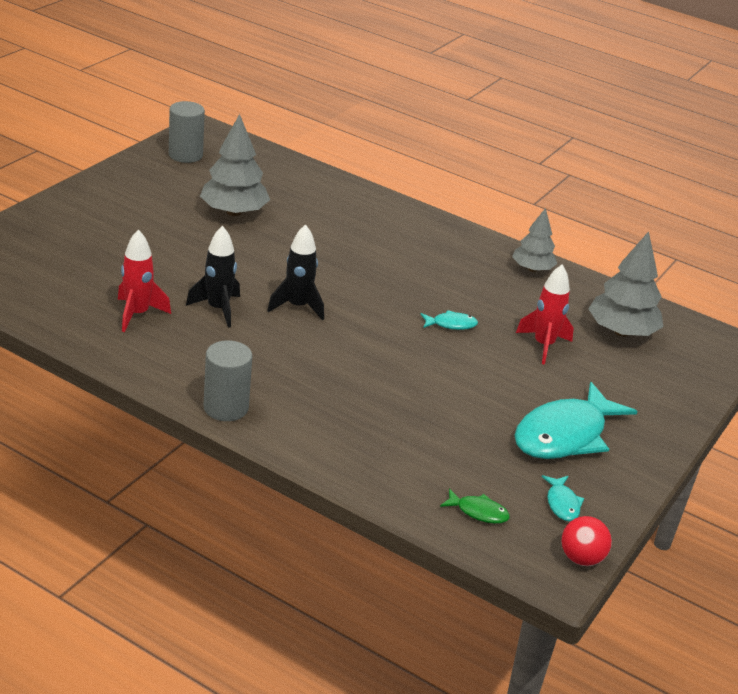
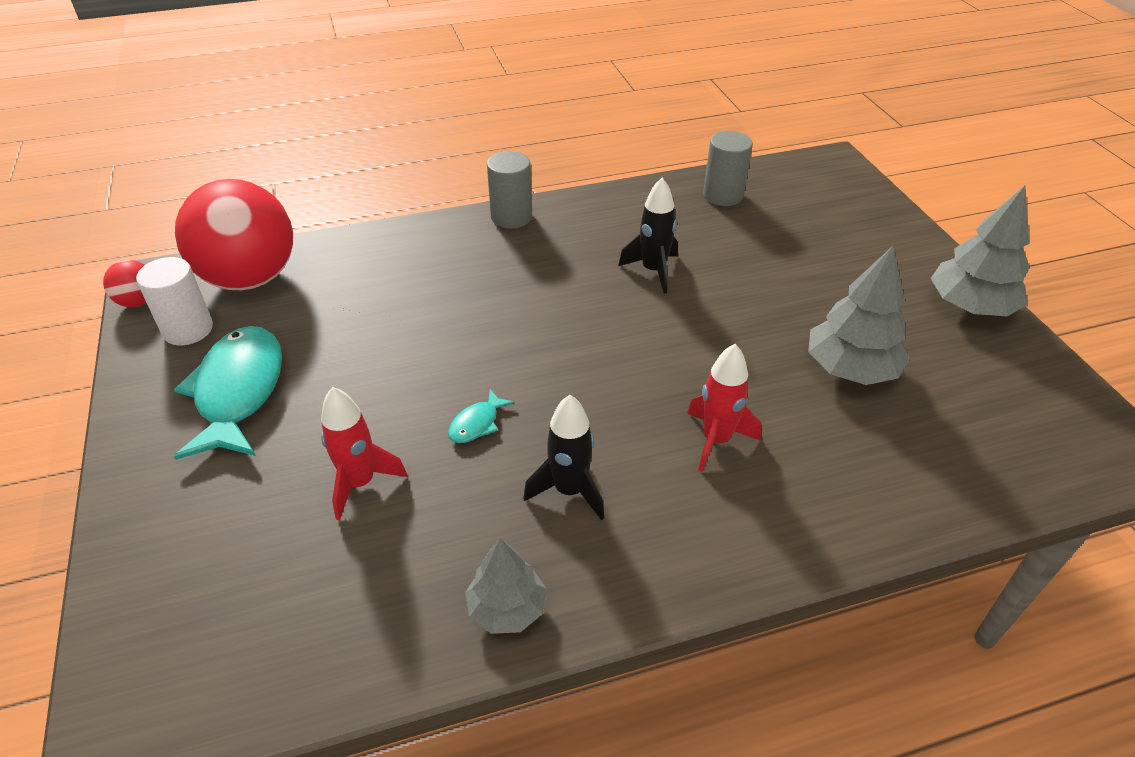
camera: 135 degrees right, 10 degrees up
red rocket [118,229,171,332] -> red rocket moved to [687,344,761,472]
grey cylinder [169,101,205,163] -> grey cylinder moved to [703,131,753,206]
black rocket [267,224,324,321] -> black rocket moved to [523,395,604,520]
green fish [440,488,510,524] -> red ball [175,179,293,290]
turquoise fish [542,475,584,521] -> white cylinder [136,257,213,345]
grey tree [588,231,663,337] -> grey tree moved to [931,186,1030,316]

